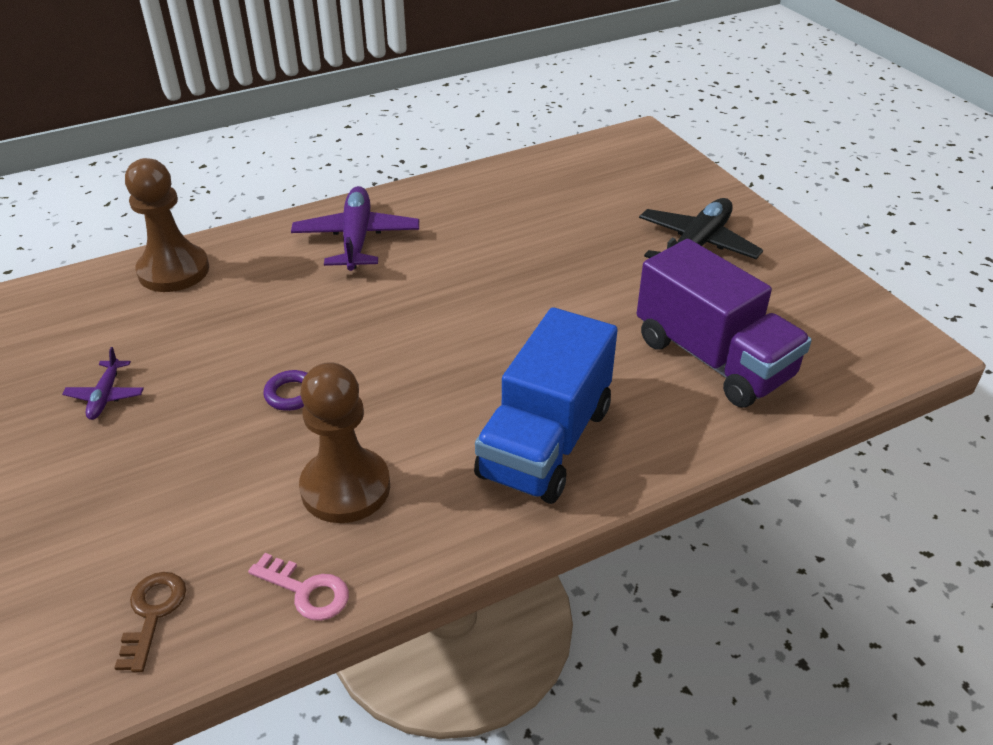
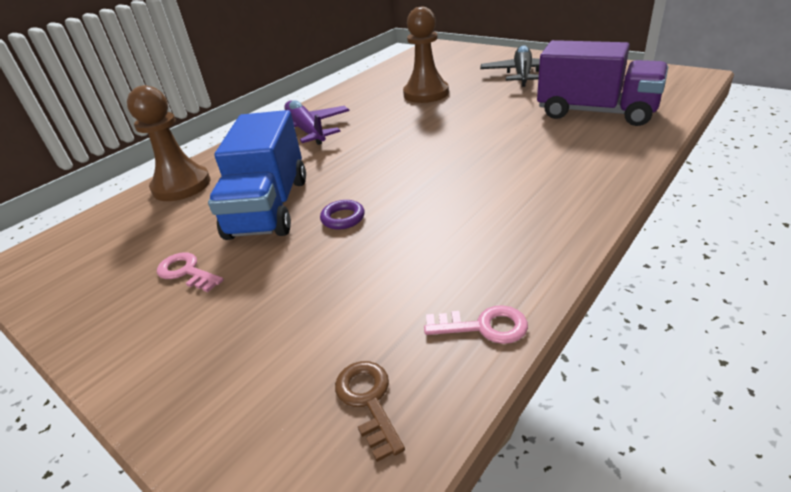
camera: 20 degrees left, 5 degrees down
purple plane [62,347,144,420] -> pink key [157,252,224,292]
brown pawn [299,362,390,523] -> brown pawn moved to [403,7,449,103]
blue truck [474,307,618,504] -> blue truck moved to [208,110,306,240]

